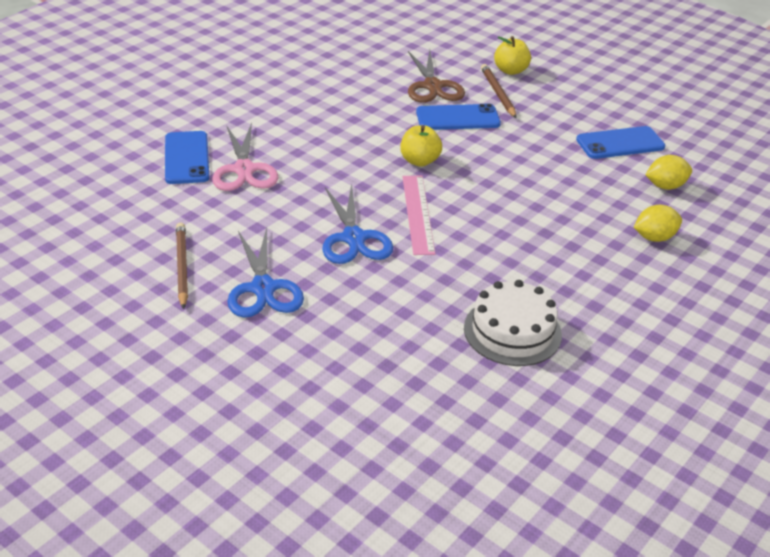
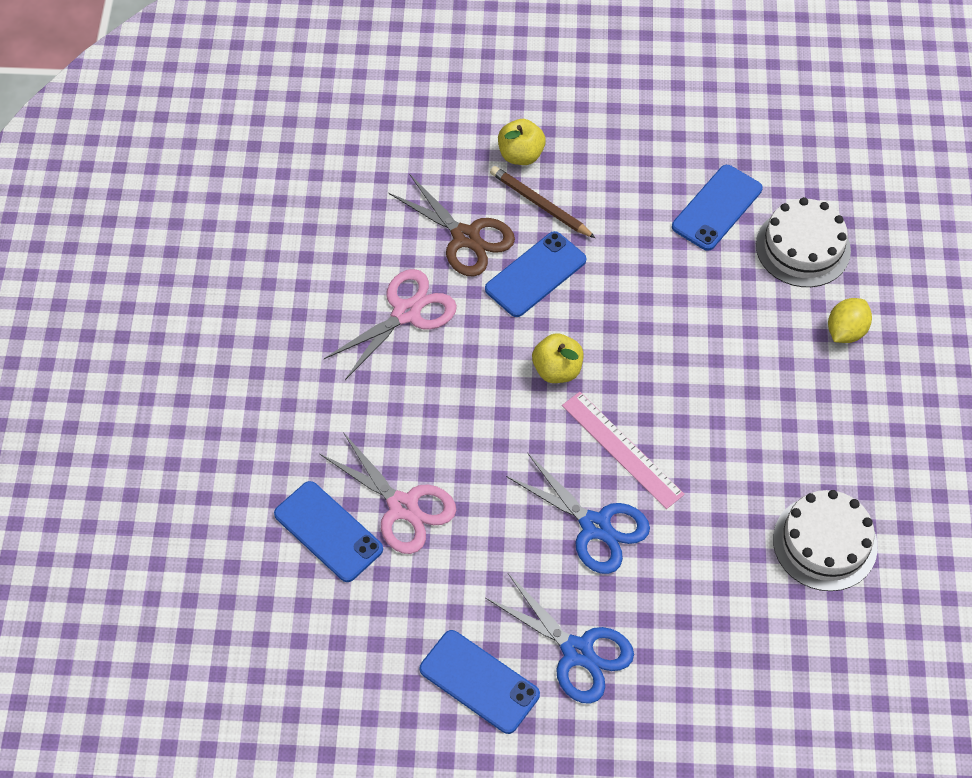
camera: 35 degrees left, 20 degrees up
brown pencil [176,223,188,309] -> blue phone [420,630,540,734]
yellow lemon [645,155,692,190] -> white cake [756,197,851,287]
none -> pink scissors [324,269,457,380]

